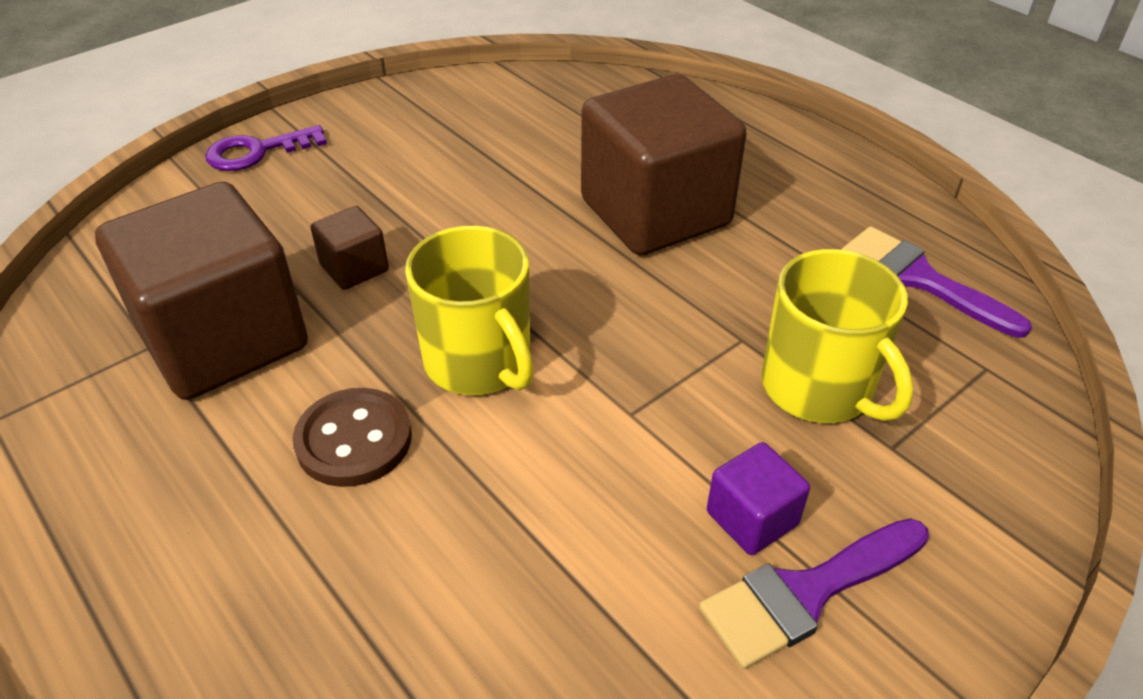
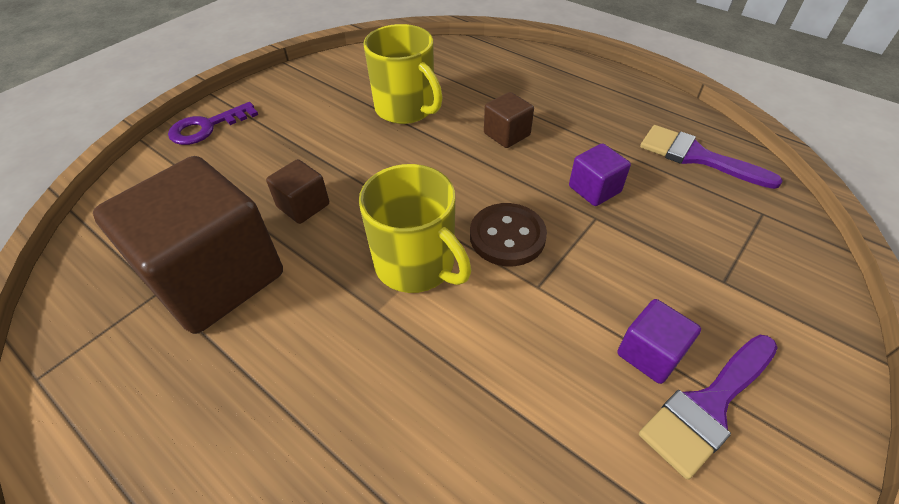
camera: 10 degrees left, 5 degrees up
brown button [293,388,412,487] -> brown button moved to [470,203,547,266]
brown cube [581,74,747,255] -> brown cube [484,92,534,148], size x0.43
yellow mug [761,249,914,423] -> yellow mug moved to [363,24,443,124]
none -> purple cube [569,143,631,206]

